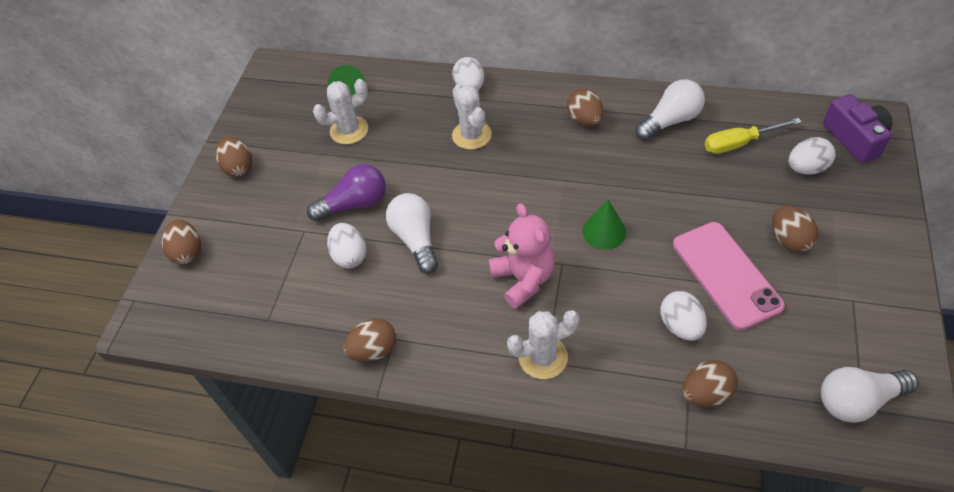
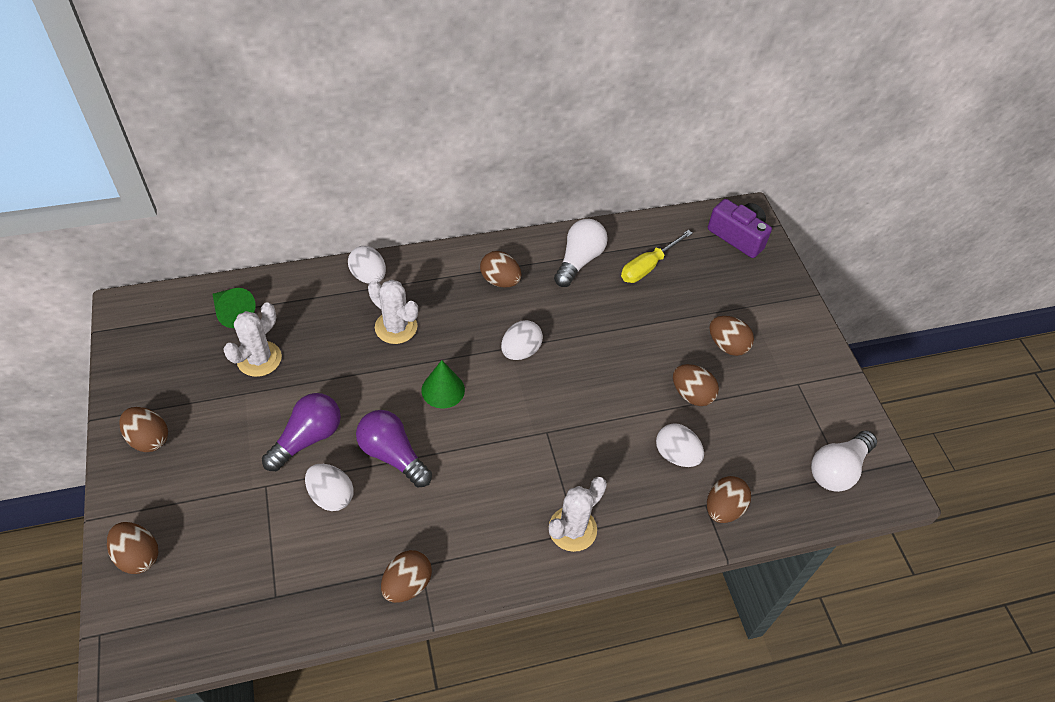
camera: 35 degrees left, 0 degrees up
white light bulb [386,193,438,274] -> purple light bulb [356,410,432,487]
pink teddy bear [488,203,555,309] -> none
green cone [583,199,626,250] -> green cone moved to [421,360,465,408]
pink phone [673,222,785,330] -> brown egg [673,364,719,406]
white egg [789,137,835,175] -> white egg moved to [501,320,543,360]

